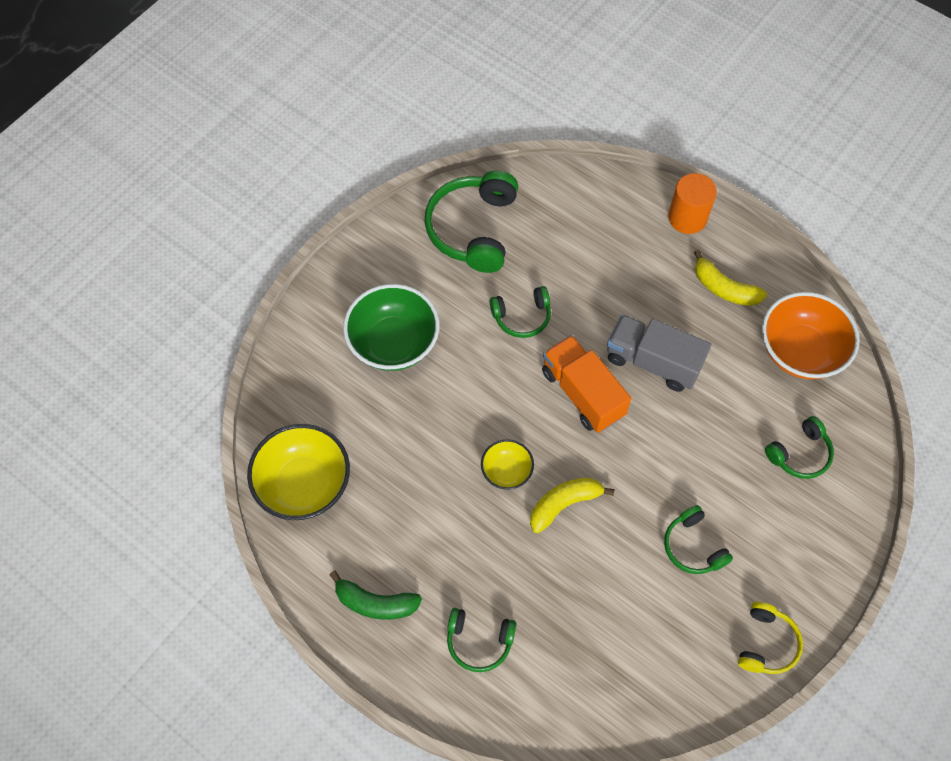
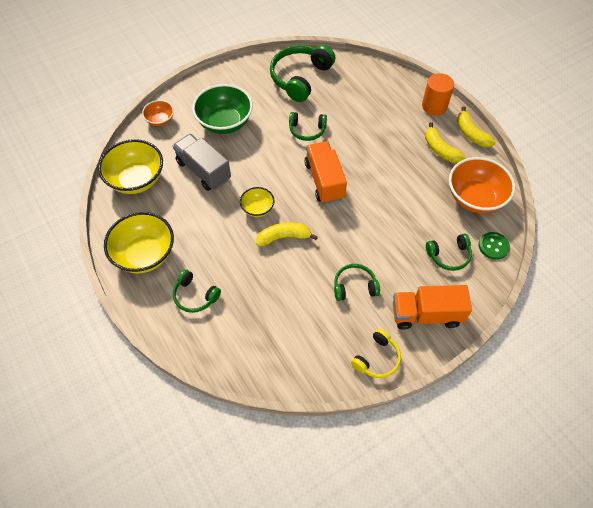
camera: 20 degrees right, 5 degrees down
green banana [330,571,422,620] -> yellow bowl [104,212,174,273]
grey truck [607,314,711,392] -> grey truck moved to [173,134,231,191]
green headphones [664,505,733,574] -> green headphones turned 90 degrees clockwise [334,264,380,301]
none -> orange bowl [142,100,174,126]
none -> orange truck [393,285,472,330]
none -> yellow banana [457,106,496,147]
none -> green button [479,232,510,260]

